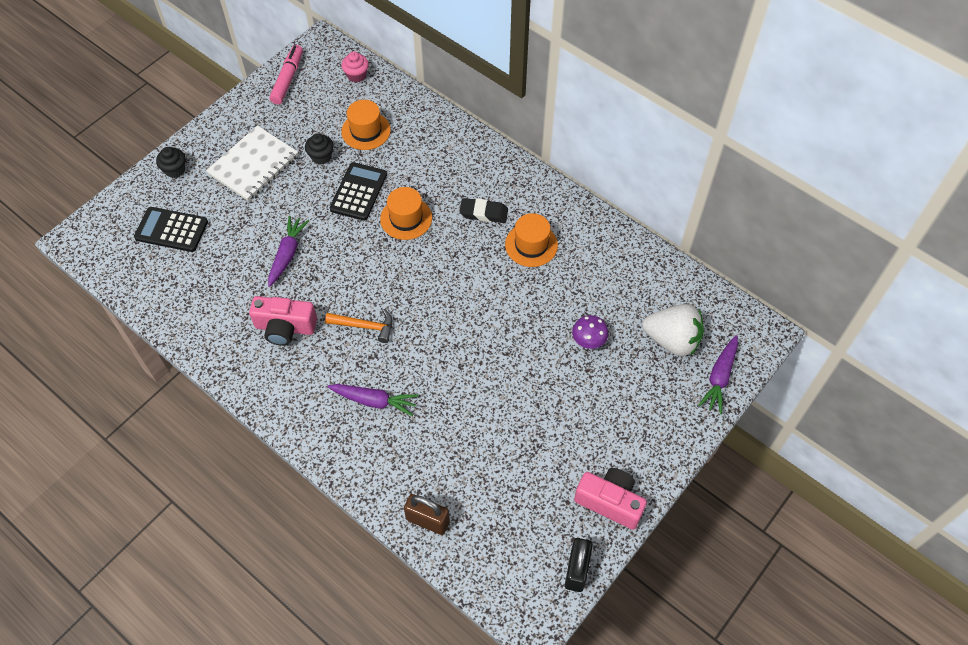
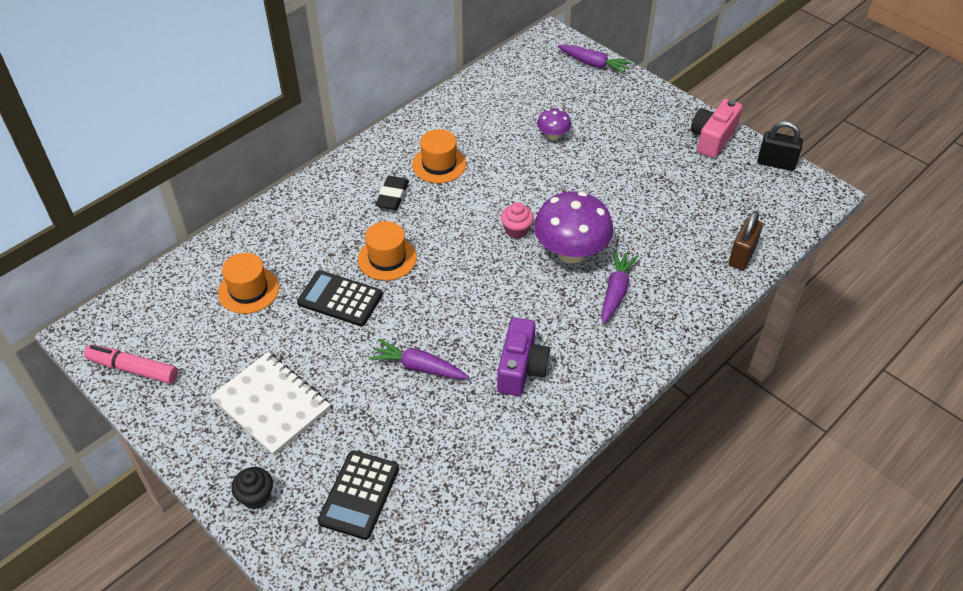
camera: 85 degrees left, 10 degrees down
pink camera [249,296,317,346] -> purple camera [497,317,550,396]
black cupcake [305,133,334,164] -> none
orange hammer [325,309,392,343] -> none
pink cupcake [341,52,369,82] -> pink cupcake moved to [501,202,534,238]
white strawberry [642,304,704,356] -> none
none -> purple mushroom [534,191,613,264]

